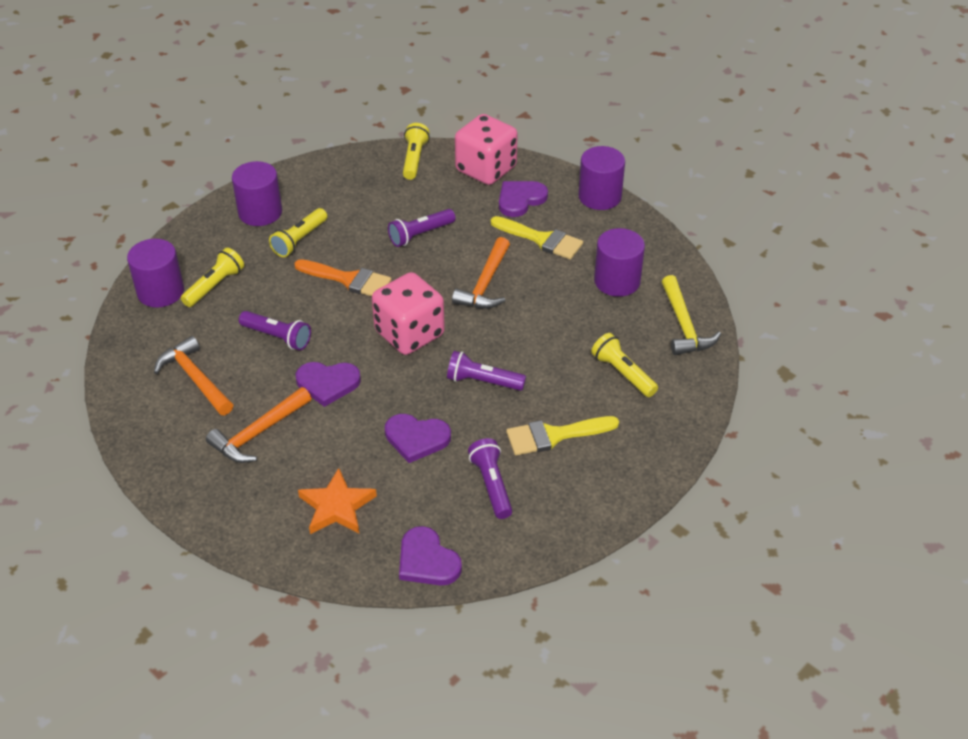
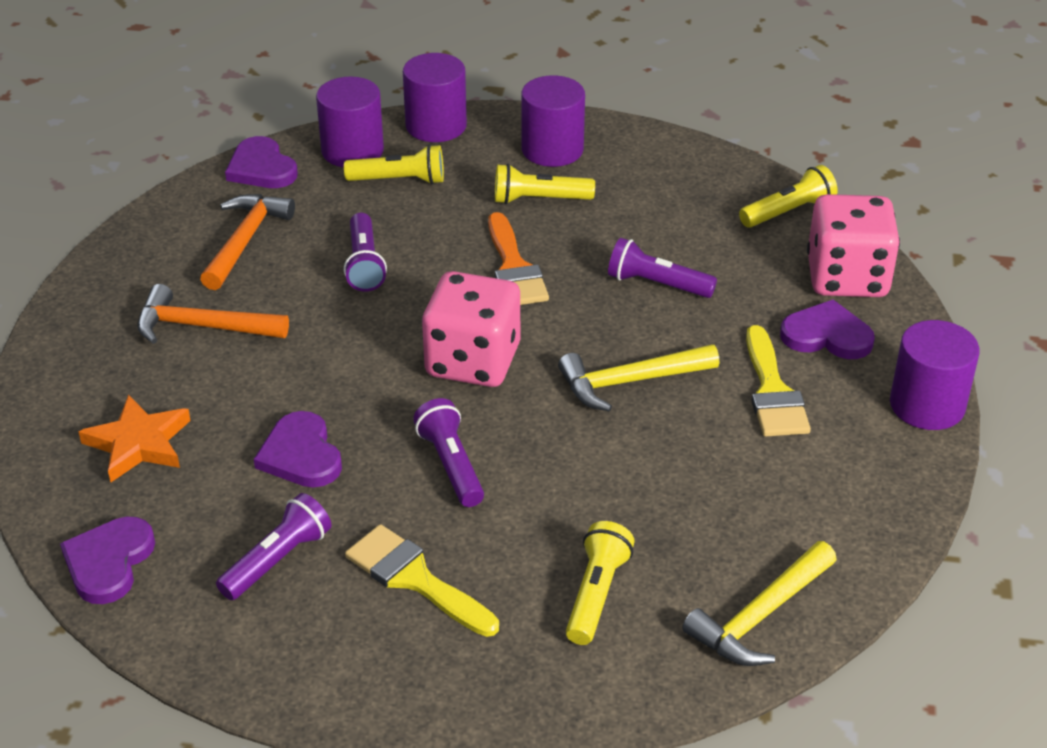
camera: 55 degrees right, 5 degrees down
purple heart [295,362,361,407] -> purple heart moved to [225,136,298,188]
orange hammer [452,237,510,309] -> yellow hammer [558,344,720,412]
purple cylinder [594,228,645,297] -> purple cylinder moved to [403,53,467,142]

